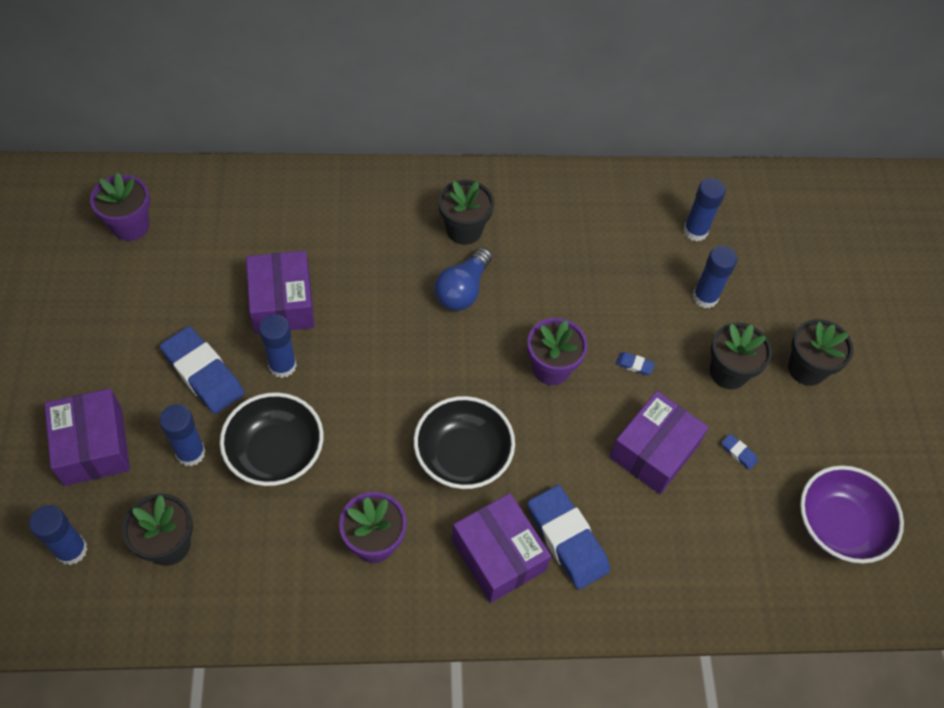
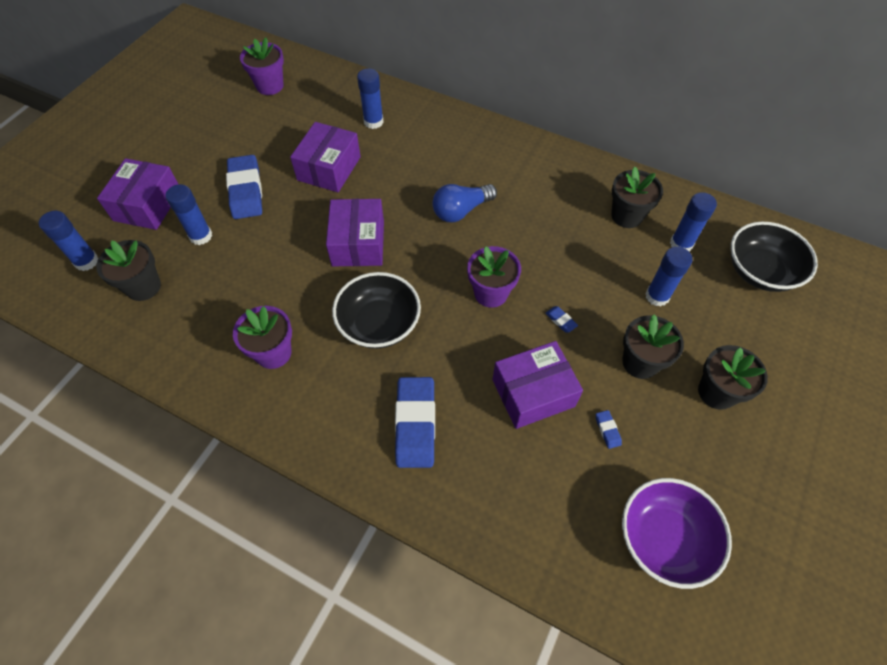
camera: 35 degrees right, 0 degrees up
black bowl [220,392,324,486] -> black bowl moved to [731,222,818,292]
blue glue stick [259,315,297,378] -> blue glue stick moved to [357,68,384,129]
black flower pot [439,180,494,245] -> black flower pot moved to [611,166,663,228]
purple box [452,493,551,603] -> purple box moved to [326,199,384,266]

